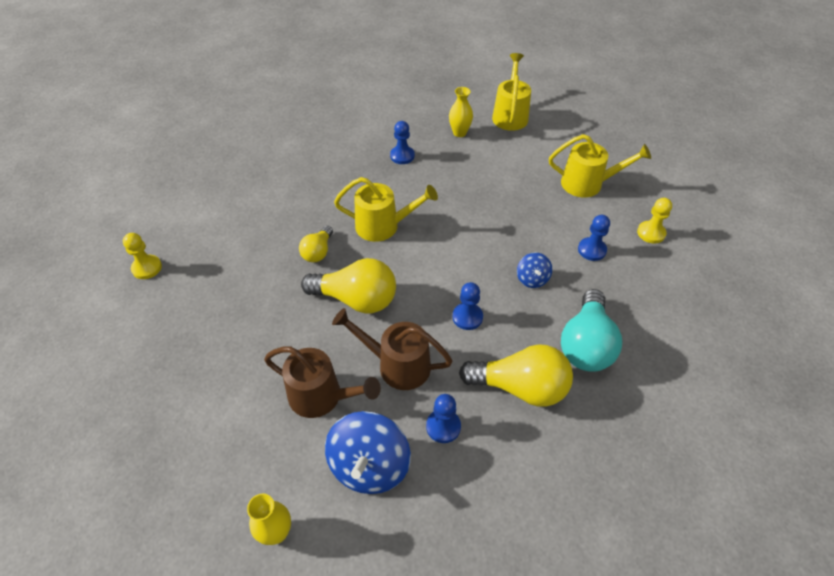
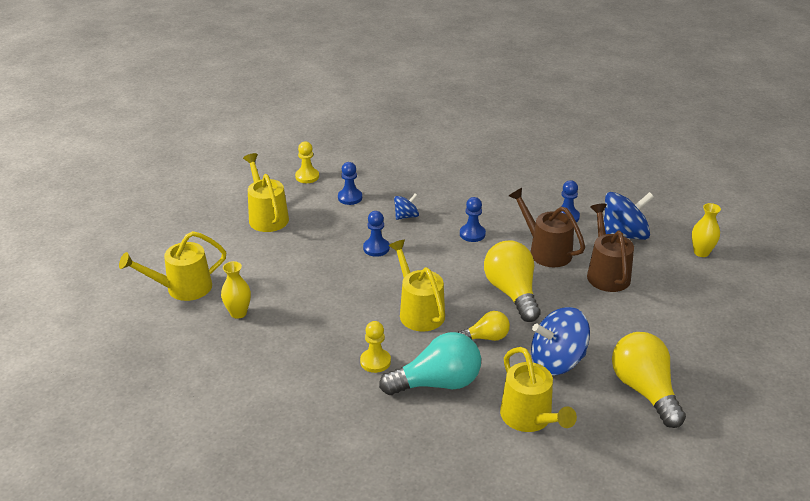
camera: 120 degrees left, 15 degrees down
yellow pawn [123,233,162,279] -> yellow pawn moved to [360,321,391,373]
brown watering can [332,308,452,390] -> brown watering can turned 150 degrees clockwise [509,188,585,267]
blue pawn [390,121,415,164] -> blue pawn moved to [363,211,390,257]
yellow light bulb [459,344,573,407] -> yellow light bulb moved to [612,332,686,428]
turquoise light bulb [561,289,622,372] -> turquoise light bulb moved to [379,332,481,395]
none -> yellow watering can [500,347,577,432]
none -> blue spinning top [531,307,590,375]

